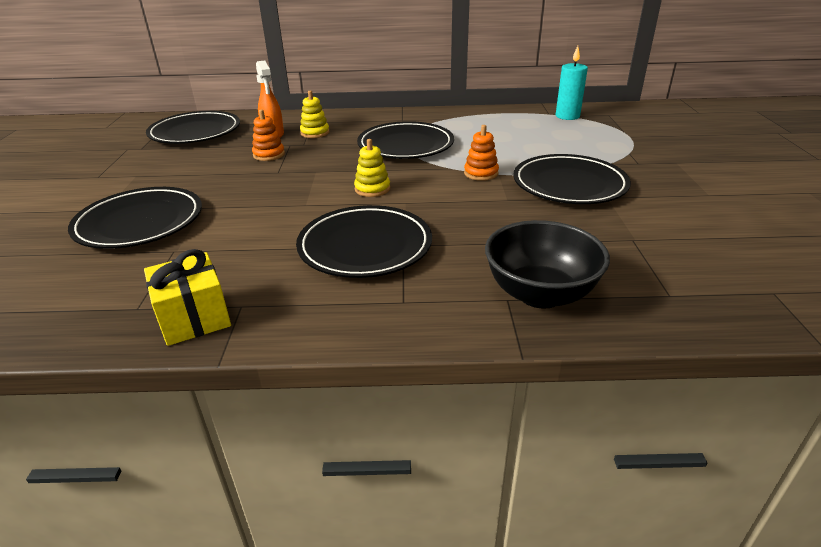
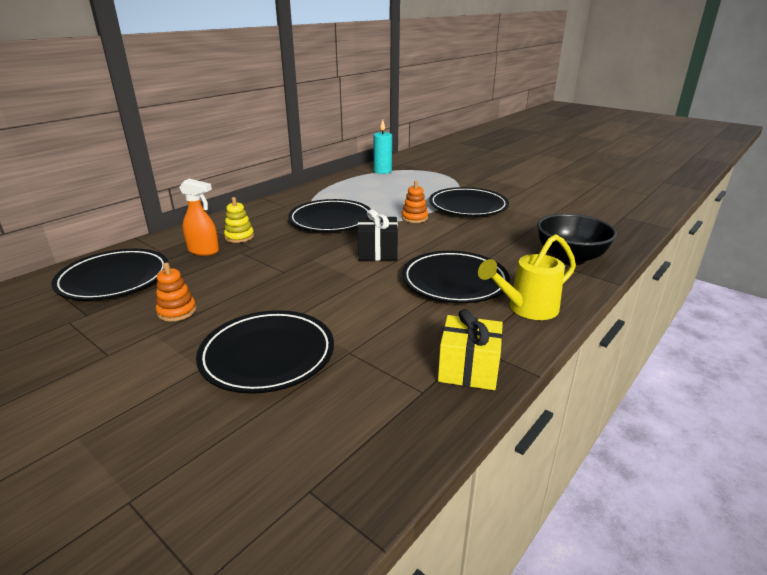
camera: 50 degrees left, 5 degrees down
orange stacking toy [252,109,285,161] -> orange stacking toy moved to [156,263,197,322]
yellow stacking toy [354,139,390,197] -> black gift [357,209,398,261]
none -> yellow watering can [478,234,576,320]

